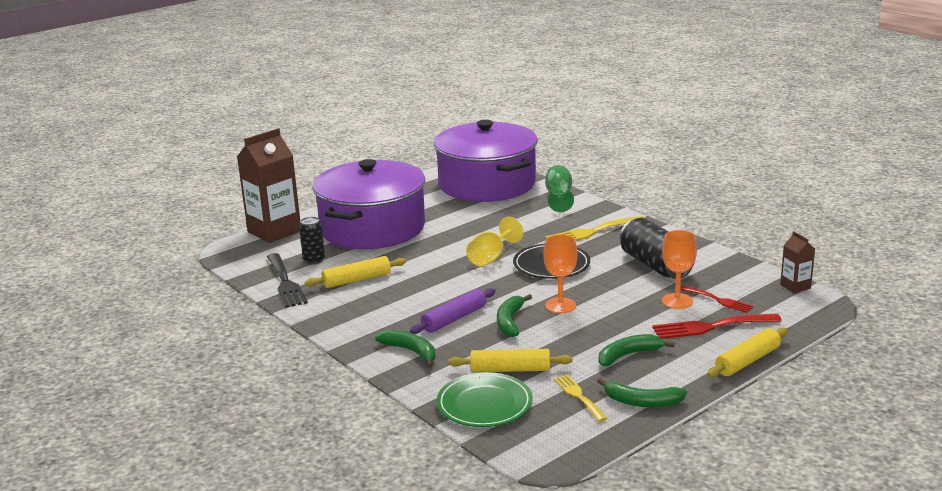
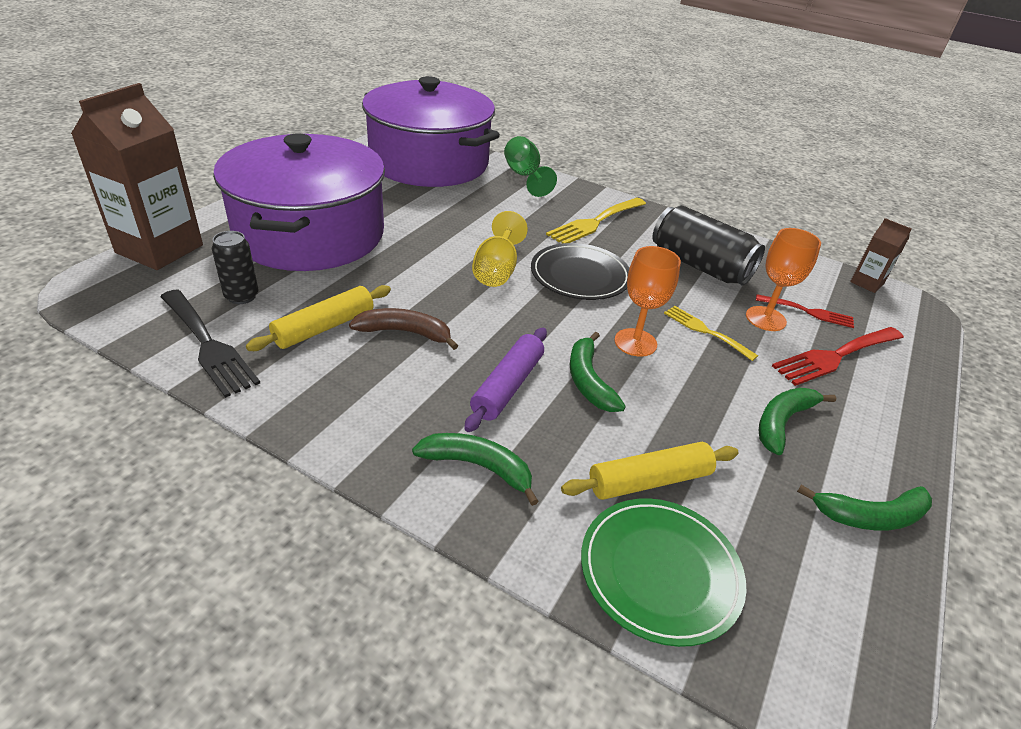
camera: 25 degrees left, 15 degrees up
yellow fork [554,374,607,422] -> yellow fork moved to [664,306,758,361]
yellow rolling pin [707,328,788,377] -> none
none -> brown banana [349,308,458,350]

